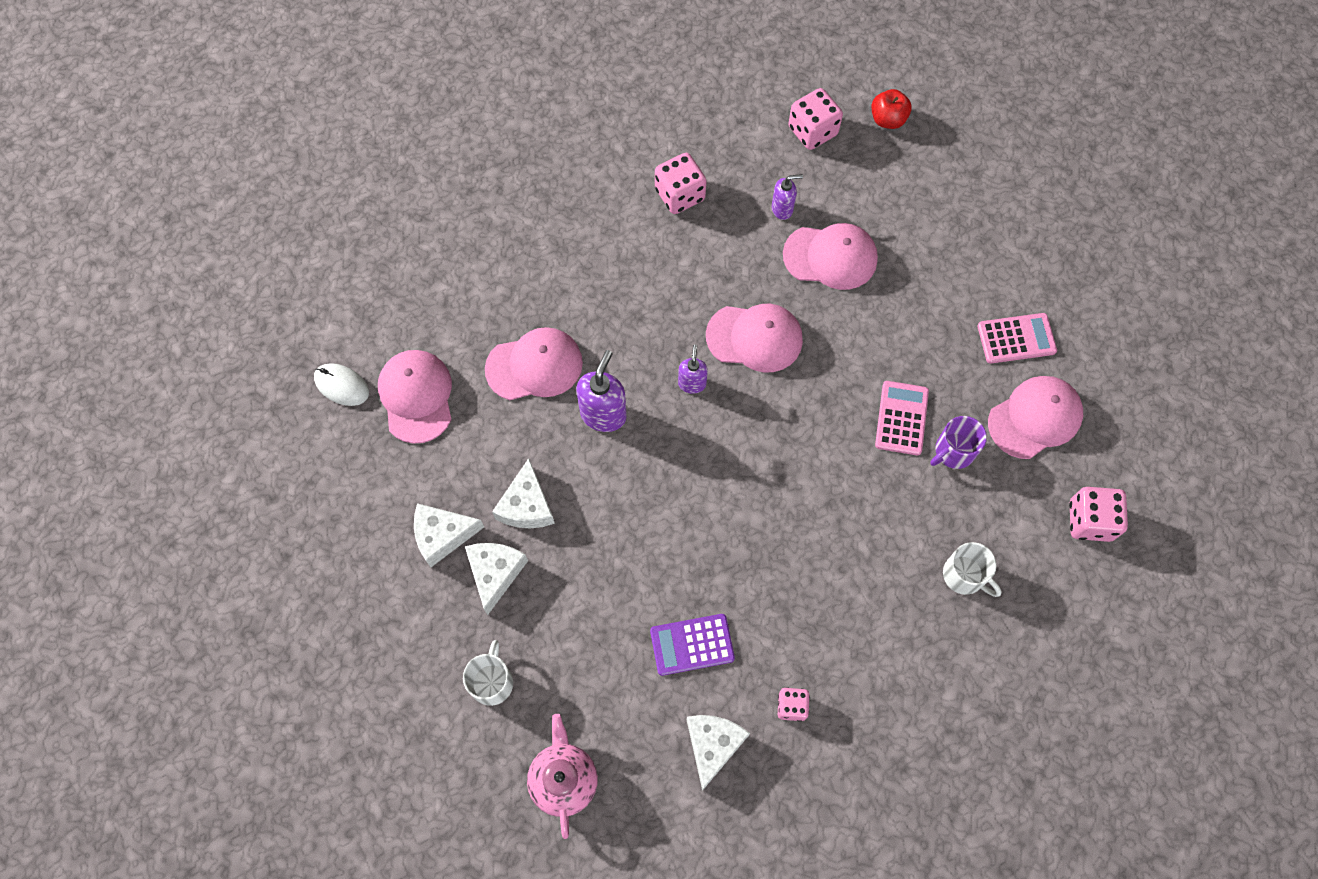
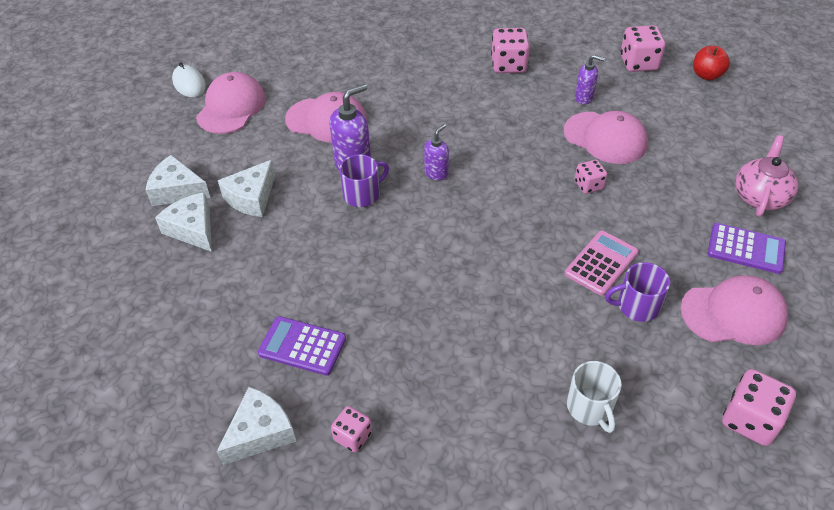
camera: 30 degrees right, 20 degrees down
white mug [463,640,513,706] -> none
white cheese [465,543,528,615] -> white cheese turned 75 degrees counterclockwise [155,192,212,252]
pink teapot [527,714,598,839] -> pink teapot moved to [735,135,798,217]
pink cap [706,304,803,372] -> none
pink calculator [978,313,1057,364] -> purple calculator [708,223,786,274]
none -> purple mug [340,154,389,207]
none -> pink dice [575,160,607,194]

